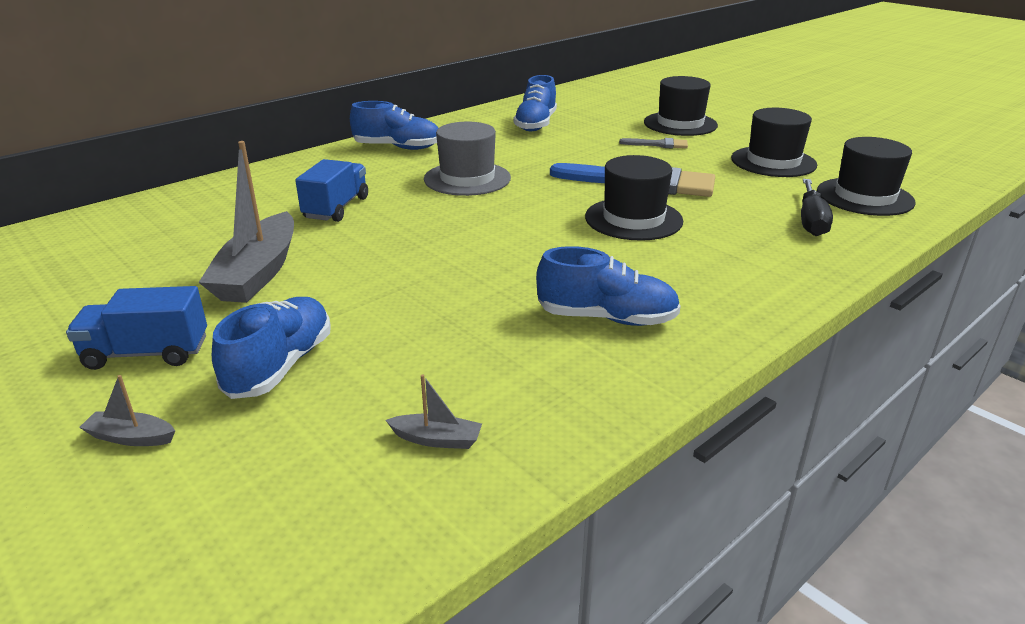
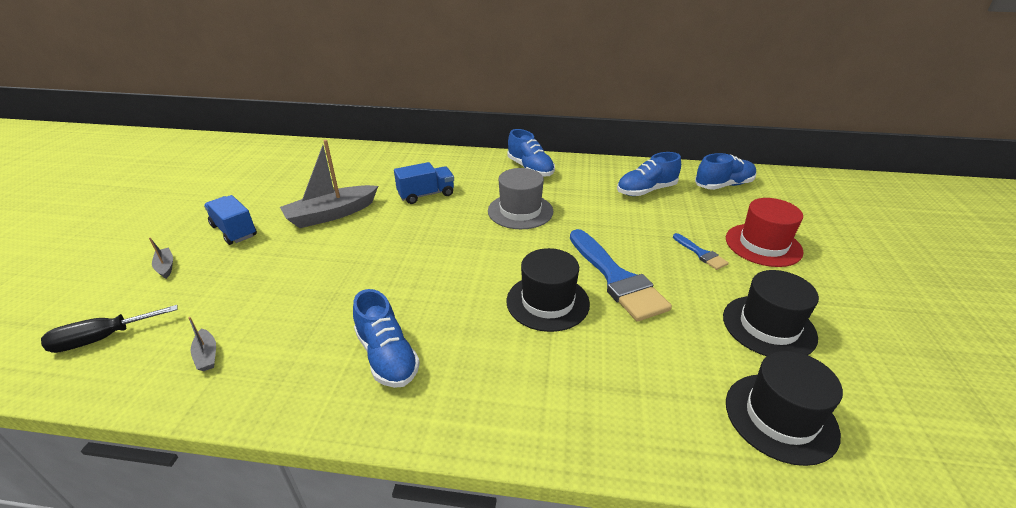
camera: 50 degrees right, 5 degrees up
blue shoe [212,297,331,399] -> blue shoe moved to [695,153,756,190]
grey brush [619,138,688,149] -> blue brush [673,233,729,270]
black hat [644,76,718,136] -> red hat [726,198,803,267]
black screwdriver [801,179,833,236] -> black screwdriver moved to [41,305,178,353]

